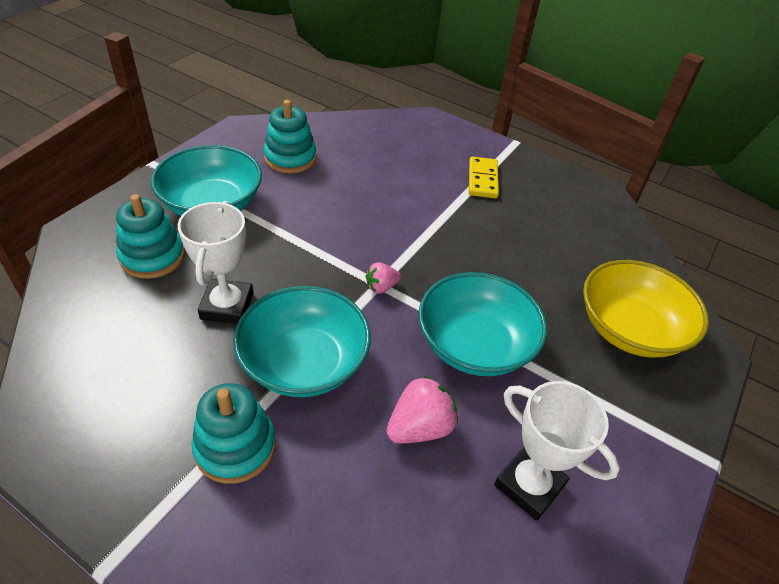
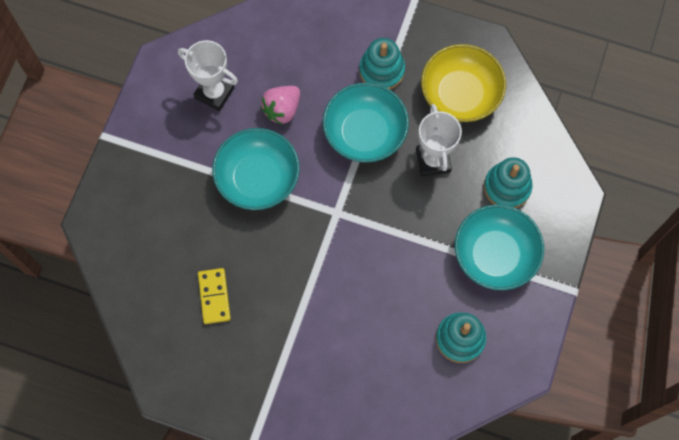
camera: 170 degrees right, 25 degrees up
pink strawberry [366,262,401,294] -> none
yellow domino [469,157,499,198] -> yellow domino moved to [198,268,231,324]
yellow bowl [583,260,709,358] -> yellow bowl moved to [421,44,506,122]

